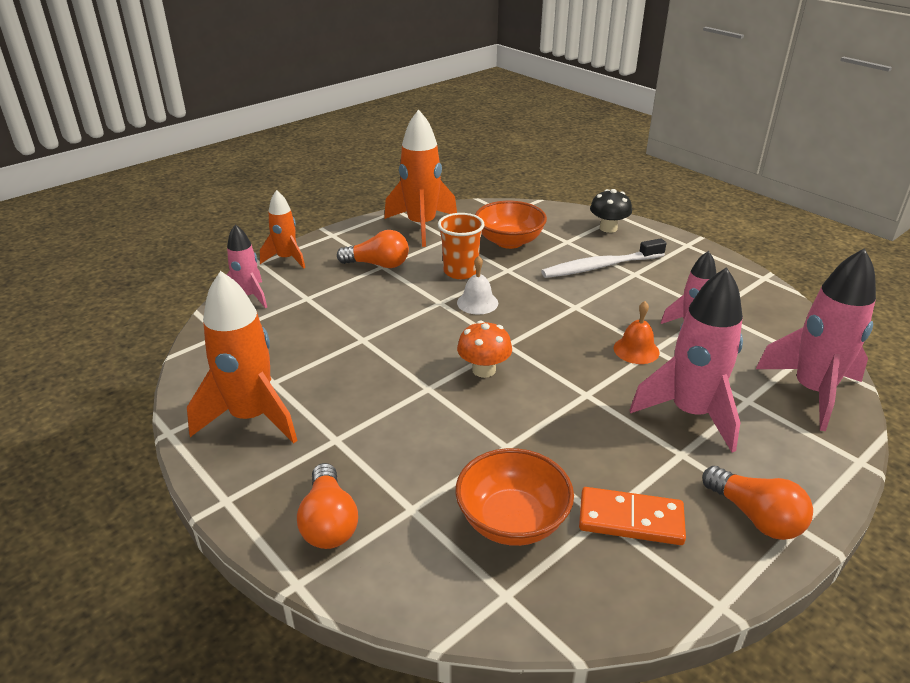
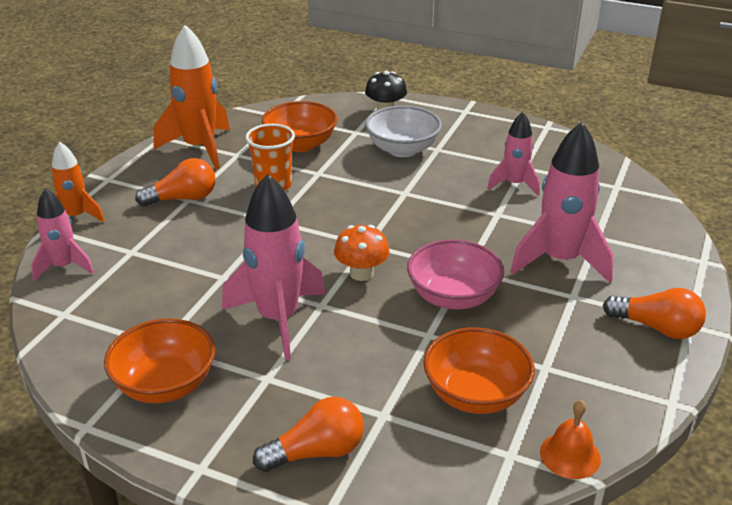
camera: 25 degrees left, 0 degrees up
orange rocket [187,271,298,444] -> orange bowl [104,318,215,403]
orange light bulb [297,463,358,549] -> orange light bulb turned 75 degrees counterclockwise [253,397,364,472]
white bell [457,256,498,315] -> none
white toothbrush [541,238,666,278] -> white bowl [365,106,442,157]
orange domino [579,487,686,545] -> none
orange bell [613,301,659,364] -> orange bell moved to [540,400,601,479]
pink rocket [756,248,876,431] -> pink rocket moved to [222,174,326,360]
none -> pink bowl [407,239,504,310]

